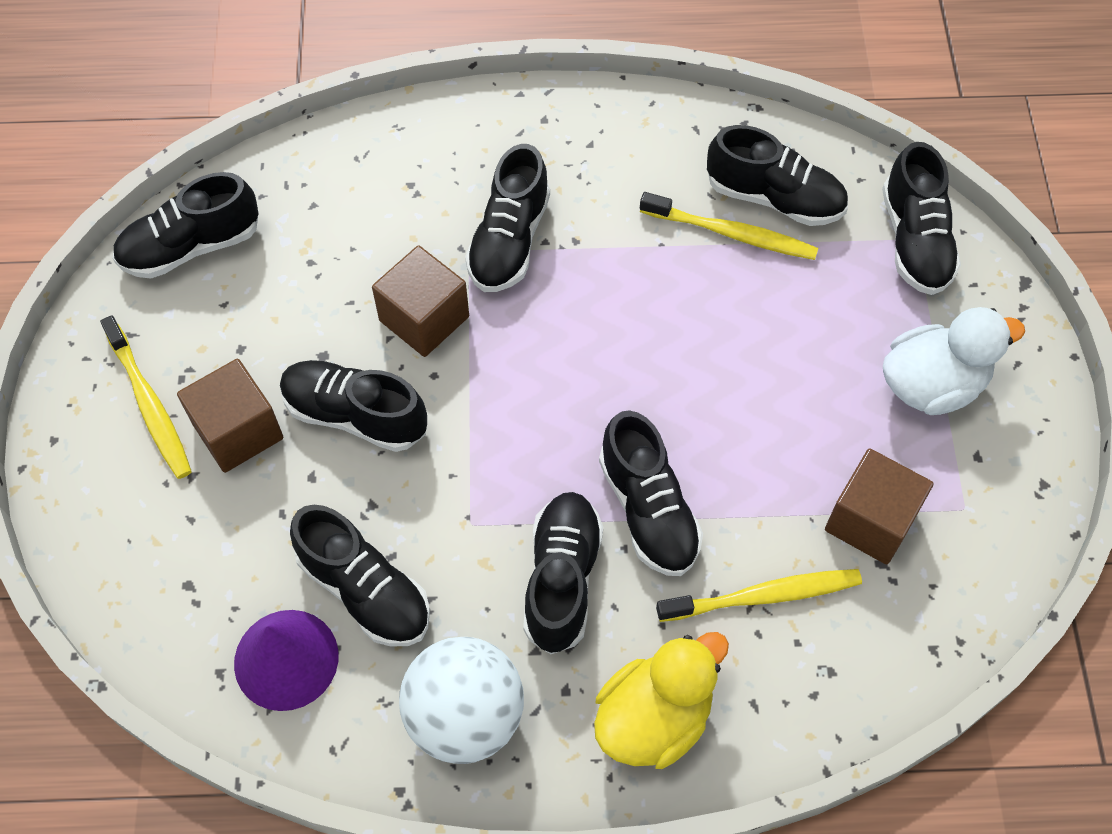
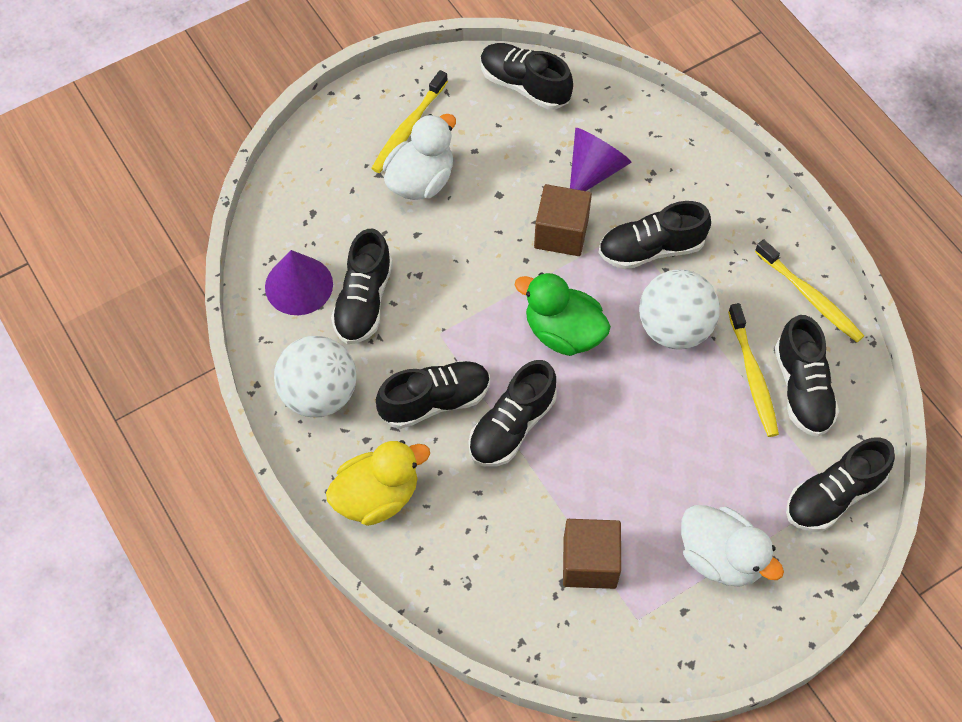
camera: 60 degrees right, 0 degrees up
brown cube [177,359,283,473] -> white duck [383,114,456,200]
black shoe [280,360,427,452] -> none
yellow duck [594,632,729,769] -> yellow duck turned 45 degrees counterclockwise [326,440,430,526]
yellow toothbrush [656,569,862,622] -> yellow toothbrush moved to [755,239,864,342]
none -> green duck [515,272,611,356]
none -> purple cone [570,128,632,191]
none -> white ball [639,269,720,349]

